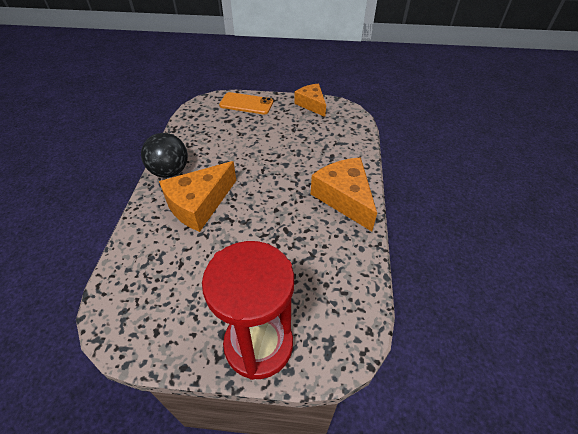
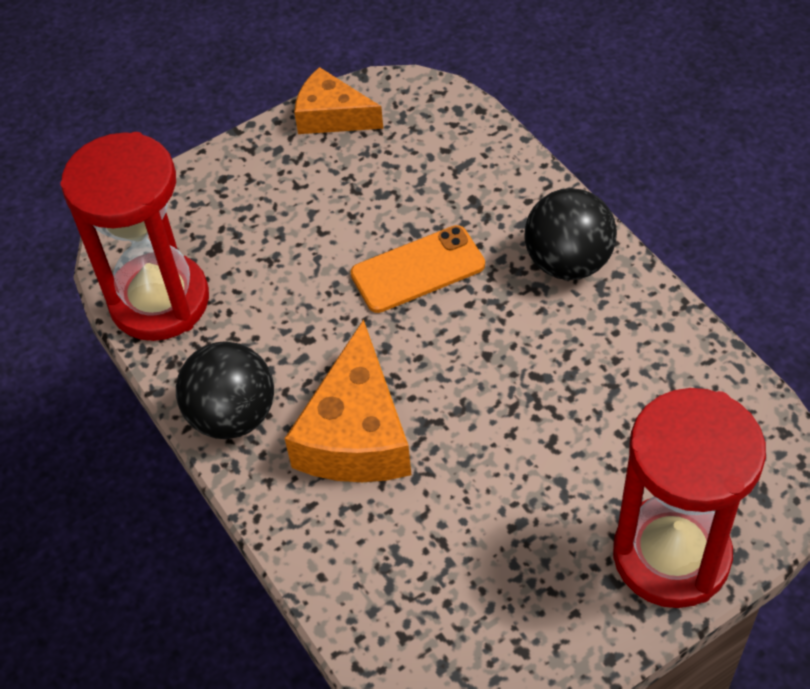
camera: 35 degrees left, 5 degrees up
orange phone [219,92,273,115] -> orange phone moved to [350,225,485,313]
orange cheese [311,157,377,231] -> black ball [524,188,617,280]
none -> red hourglass [60,132,209,341]

